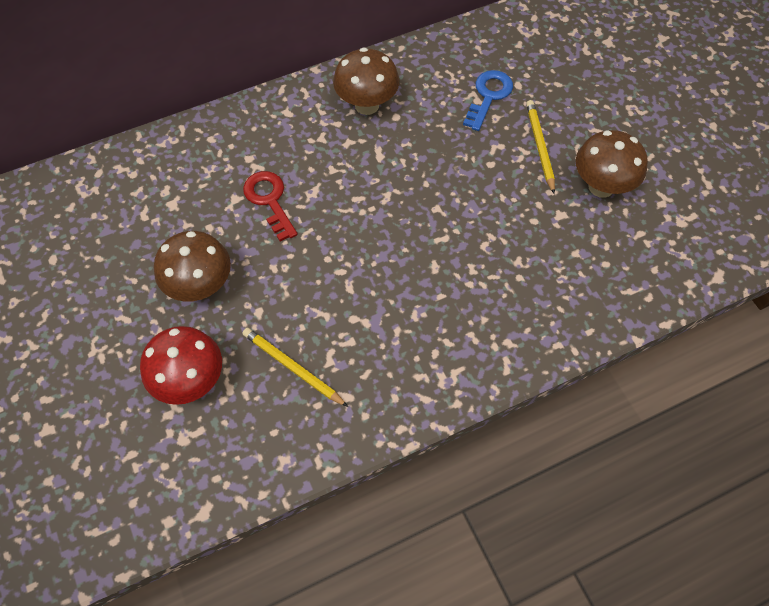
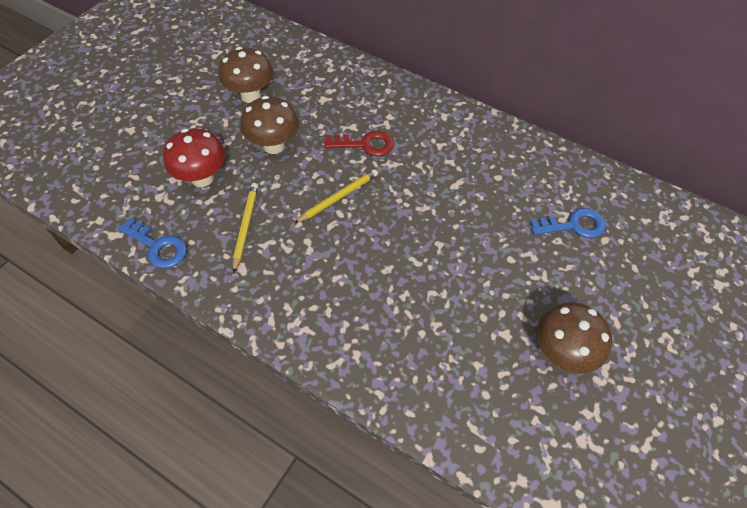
camera: 55 degrees right, 5 degrees down
red key [243,171,298,241] -> red key turned 60 degrees clockwise [324,131,394,156]
brown mushroom [333,47,399,115] -> brown mushroom moved to [219,47,274,103]
yellow pencil [526,100,555,194] -> yellow pencil moved to [294,169,378,223]
none -> blue key [118,217,187,268]

